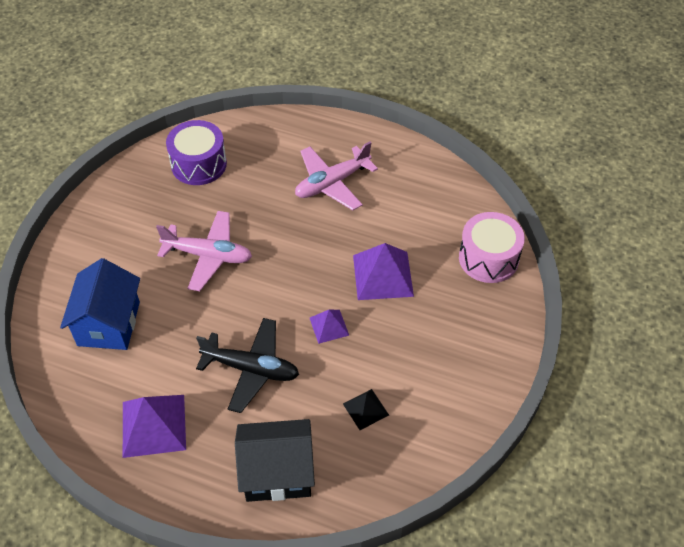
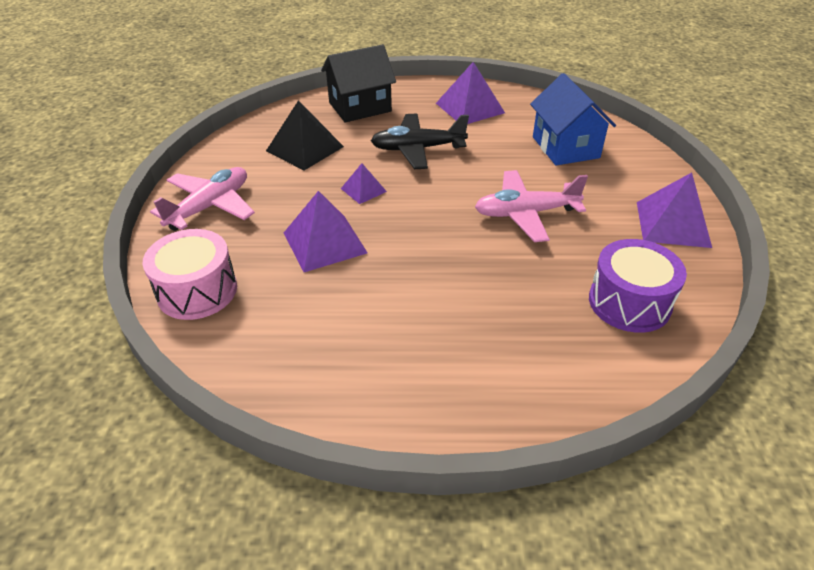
camera: 160 degrees right, 10 degrees down
pink plane [295,141,378,210] -> pink plane moved to [150,167,255,231]
black pyramid [343,389,389,430] -> black pyramid [266,100,344,170], size x1.80
none -> purple pyramid [637,173,712,248]

